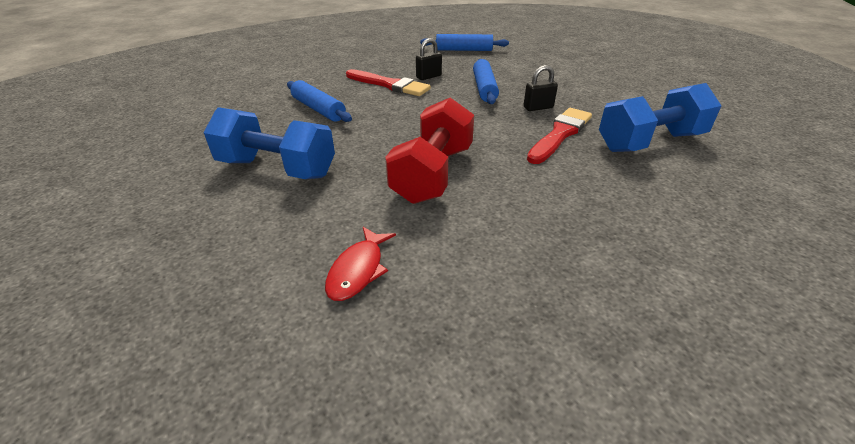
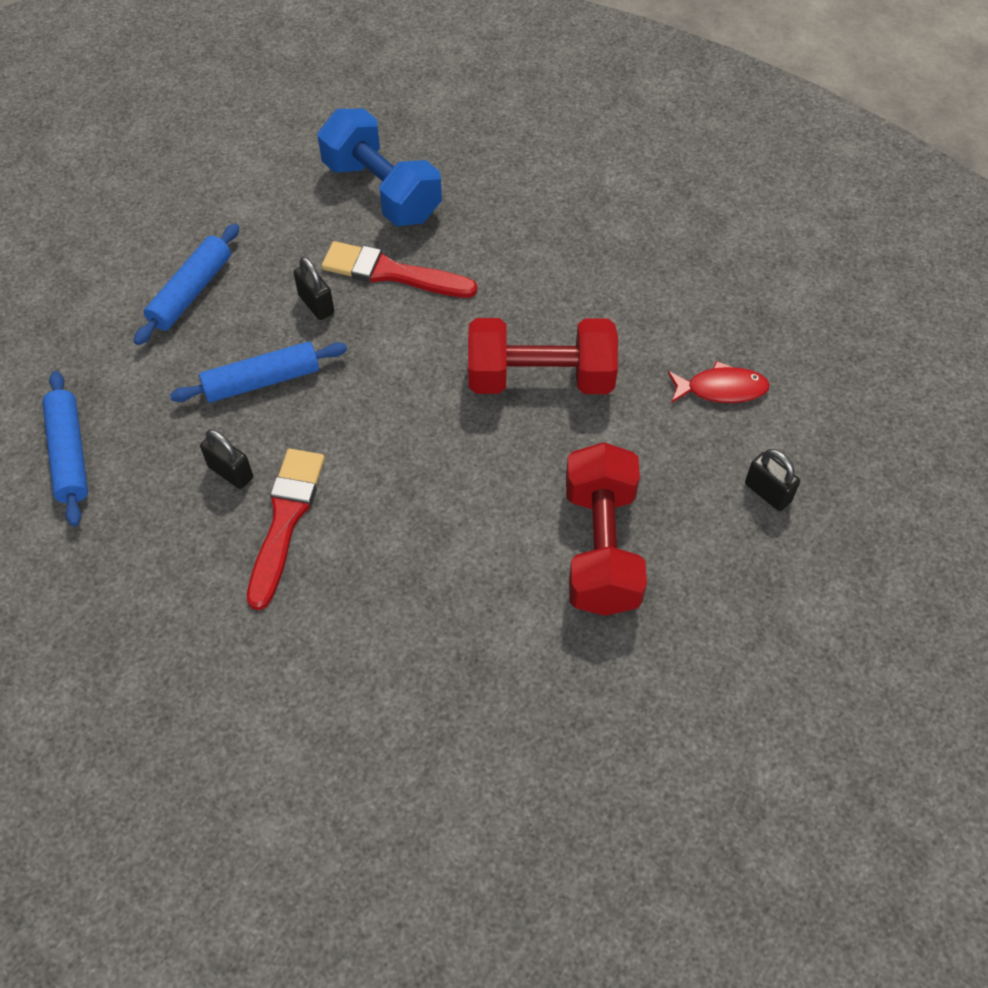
camera: 110 degrees left, 20 degrees up
blue dumbbell [203,107,335,179] -> red dumbbell [566,442,647,616]
blue rolling pin [287,80,352,122] -> blue rolling pin moved to [133,223,239,345]
none -> black padlock [745,449,800,511]

